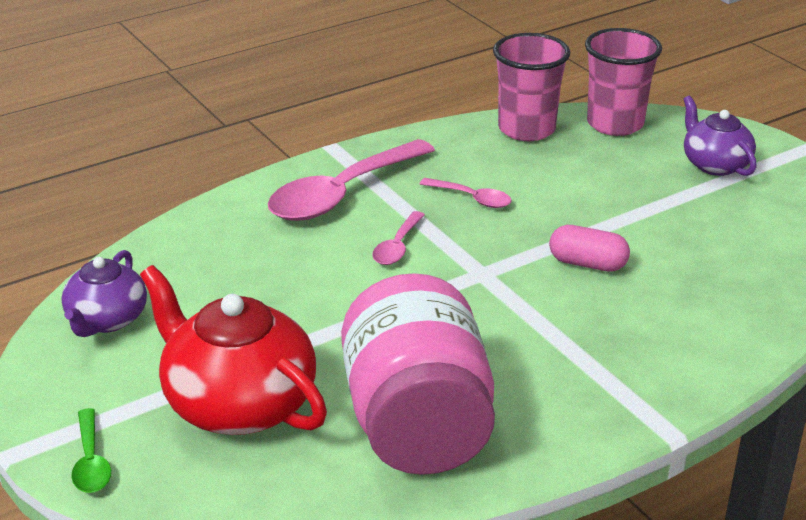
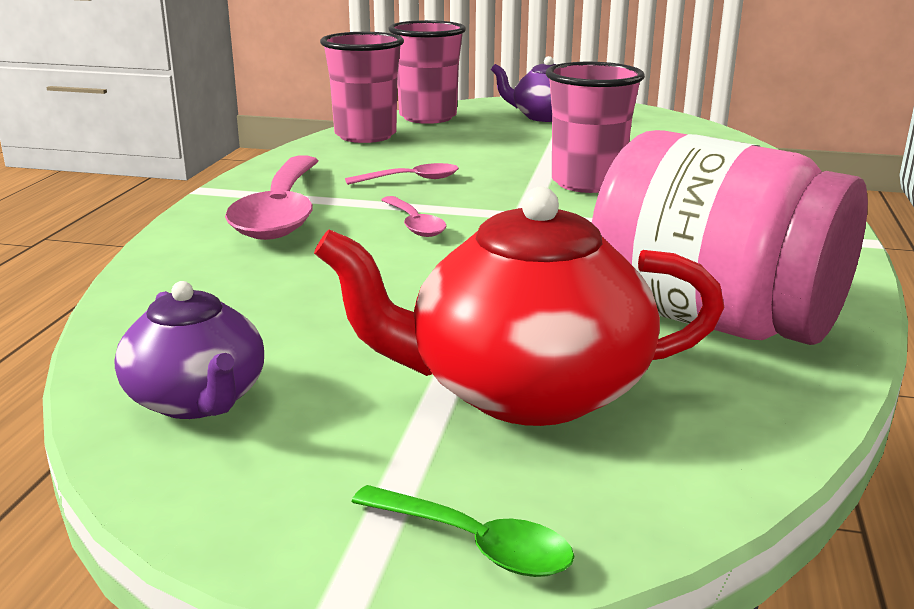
camera: 45 degrees left, 10 degrees down
pink capsule [549,225,630,272] -> pink cup [546,62,645,193]

